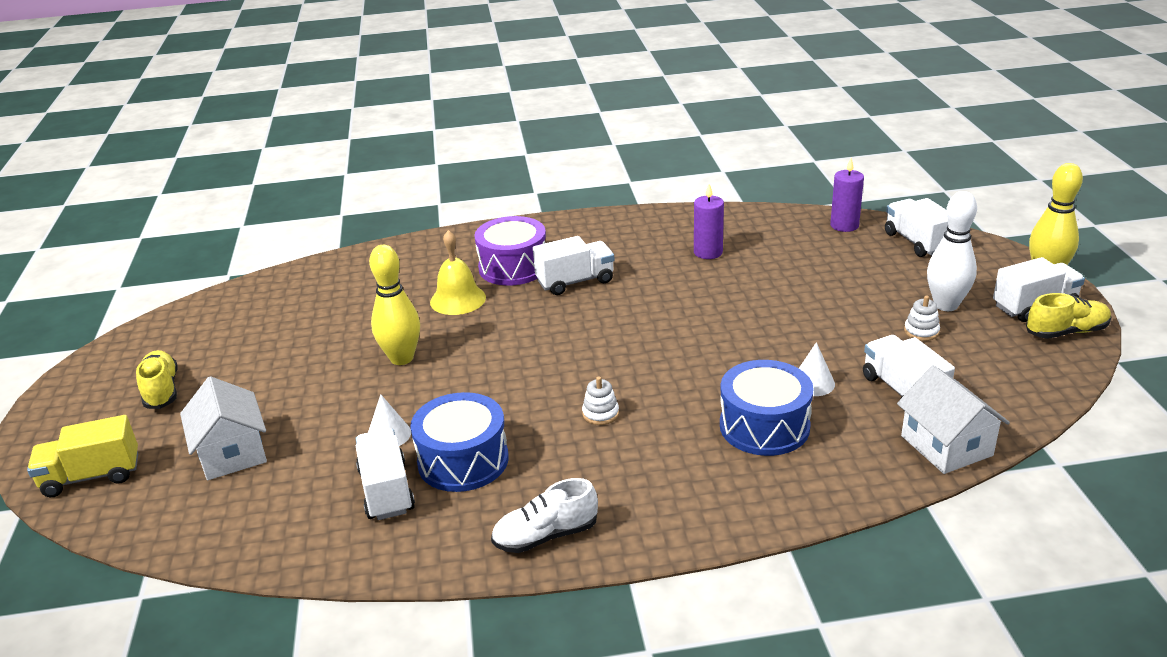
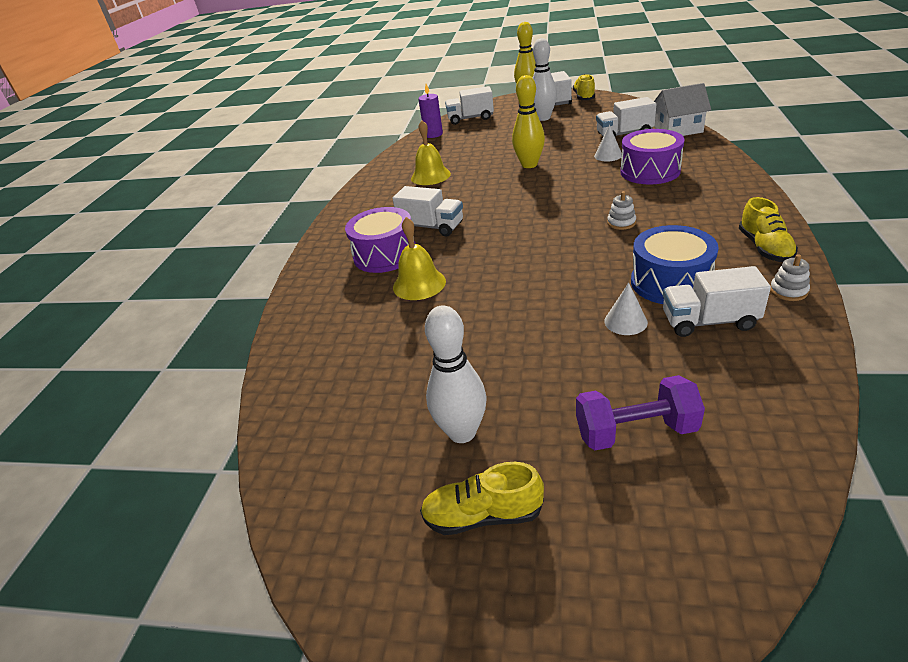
camera: 70 degrees left, 5 degrees up
yellow truck [27,415,138,497] -> none
white house [180,376,267,480] -> purple dumbbell [576,375,705,450]
yellow bowling pin [369,245,420,365] -> yellow bowling pin moved to [512,75,545,168]
white shoe [491,478,598,553] -> yellow shoe [739,197,798,262]
white truck [533,236,614,295] -> white truck turned 120 degrees clockwise [392,186,463,237]
purple candle [694,184,724,259] -> yellow bell [411,120,451,185]
blue drum [720,360,814,456] -> purple drum [620,129,685,184]
white stacking toy [904,296,940,341] -> white stacking toy moved to [770,254,810,301]
none -> white bowling pin [425,306,486,443]

